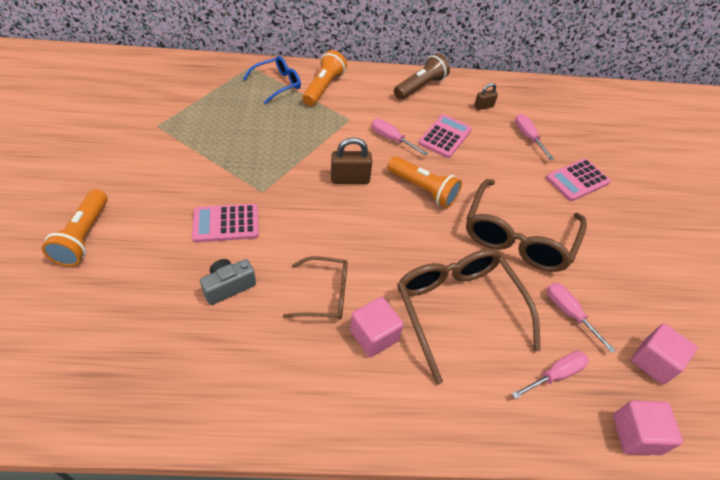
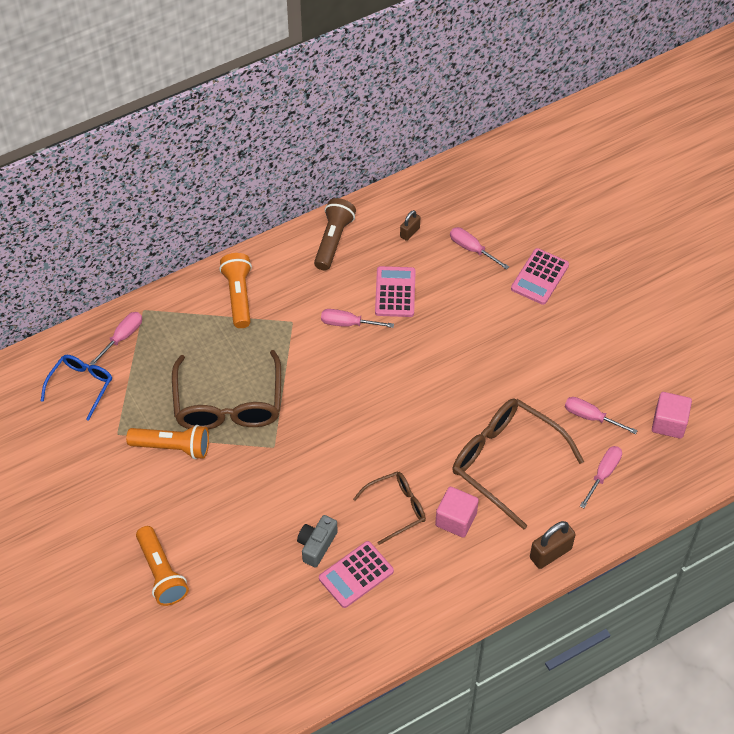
camera: 25 degrees left, 5 degrees up
pink calculator [192,204,259,242] -> pink calculator moved to [319,541,394,608]
blue glasses [243,56,301,104] -> blue glasses moved to [41,355,112,421]
brown padlock [331,137,372,184] -> brown padlock moved to [530,521,576,569]
orange flashlight [388,156,462,208] -> orange flashlight moved to [126,425,209,459]
brown glasses [466,179,587,272] -> brown glasses moved to [172,350,281,430]
pink cube [613,401,683,455] -> none
none -> pink screwdriver [89,312,142,365]

